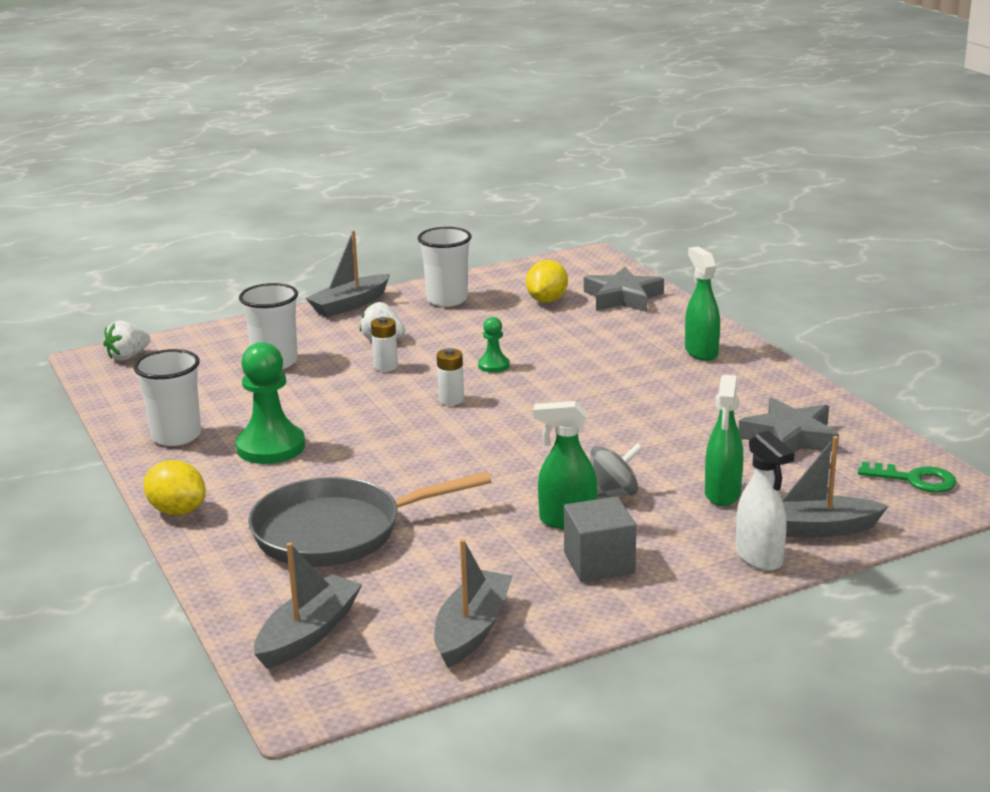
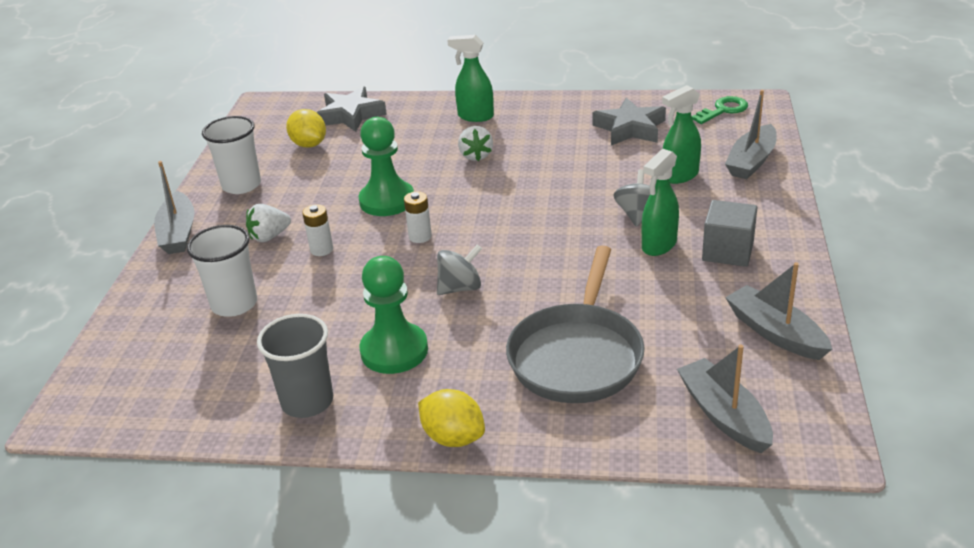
camera: 55 degrees left, 10 degrees up
white strawberry [103,320,150,361] -> white strawberry moved to [458,126,493,161]
white cup [134,349,201,446] -> grey cup [257,314,333,418]
yellow lemon [144,460,206,515] -> yellow lemon turned 60 degrees clockwise [418,389,485,447]
green pawn [478,317,510,373] -> green pawn [359,117,414,216], size x1.96
green spray bottle [705,375,743,506] -> green spray bottle turned 105 degrees clockwise [662,85,701,184]
white spray bottle [736,430,795,571] -> none
none -> grey spinning top [437,244,482,295]

